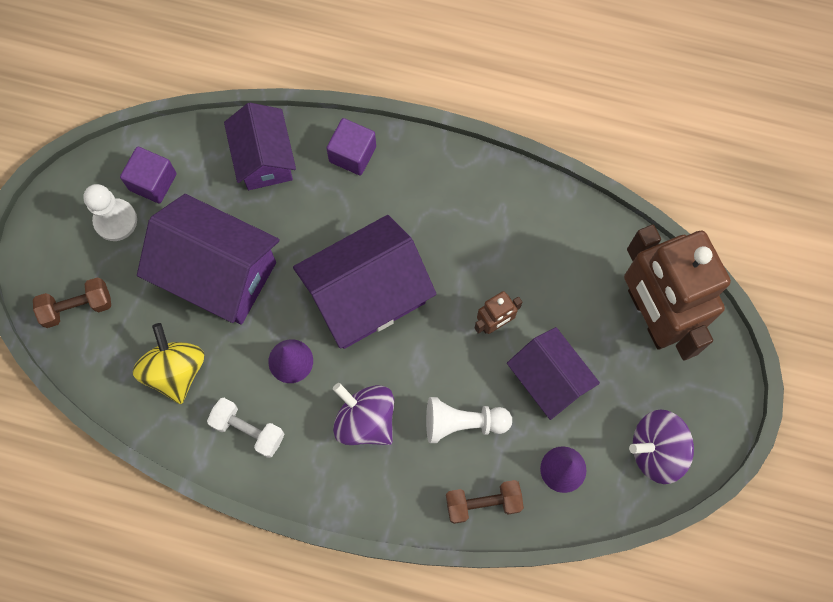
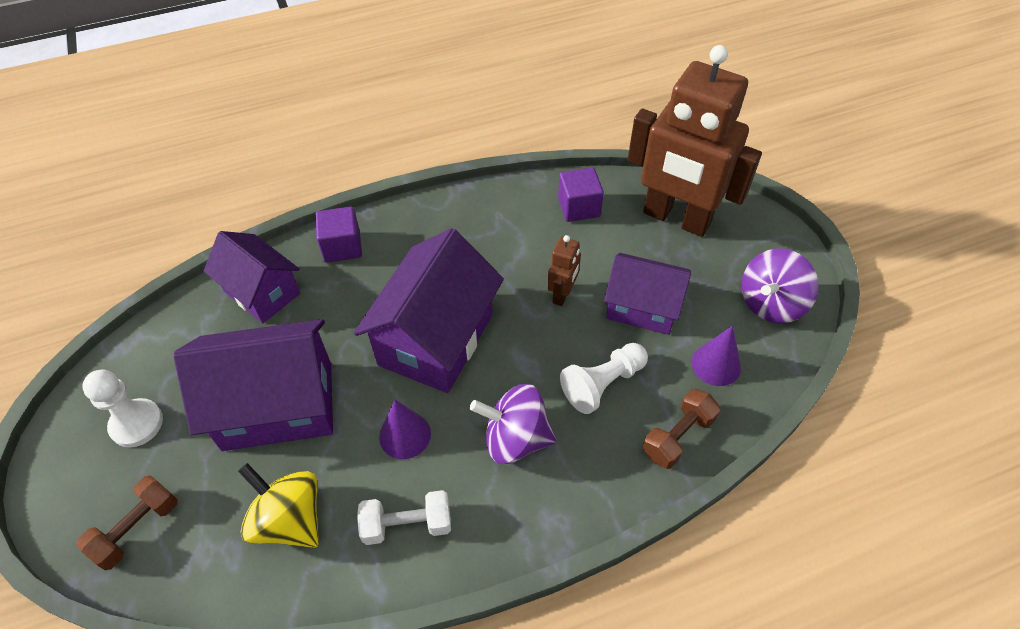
camera: 35 degrees left, 20 degrees down
purple cube [120,147,177,204] -> purple cube moved to [558,167,604,222]

